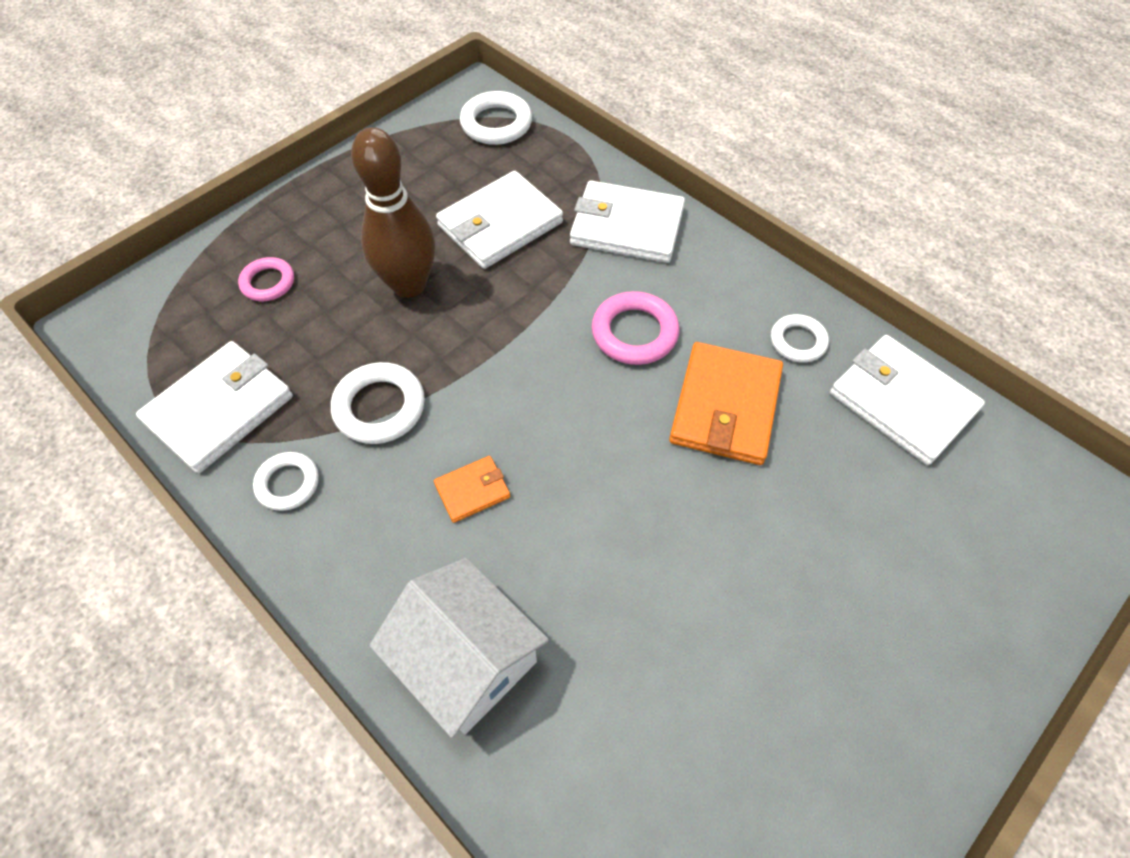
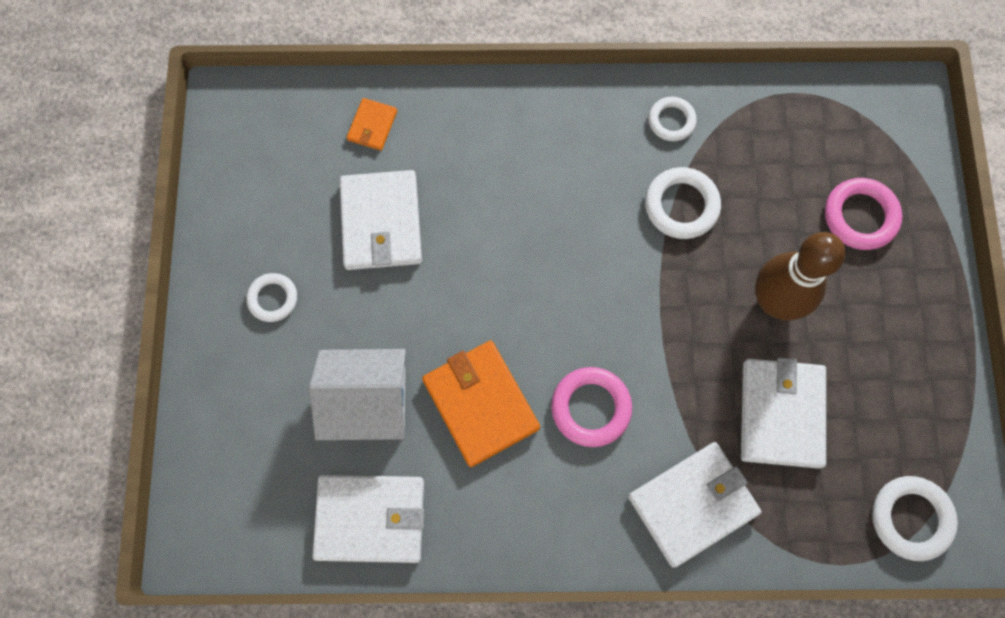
camera: 135 degrees right, 15 degrees up
white wallet [136,341,293,473] -> white wallet moved to [340,170,422,270]
pink ring [238,257,294,301] -> pink ring [825,178,902,250], size x1.54
white house [369,558,549,738] -> white house moved to [309,349,406,440]
orange wallet [434,456,510,523] -> orange wallet moved to [347,98,397,151]
white ring [771,314,829,363] -> white ring moved to [246,273,297,322]

